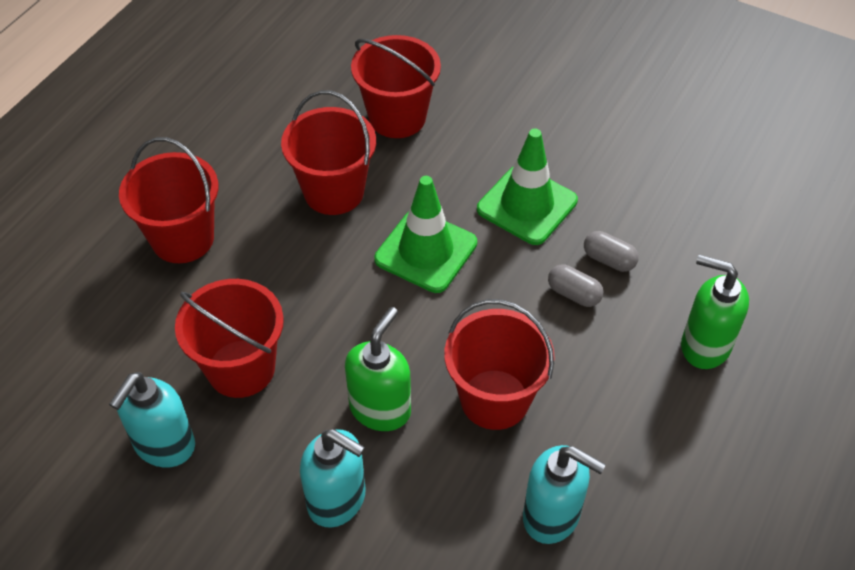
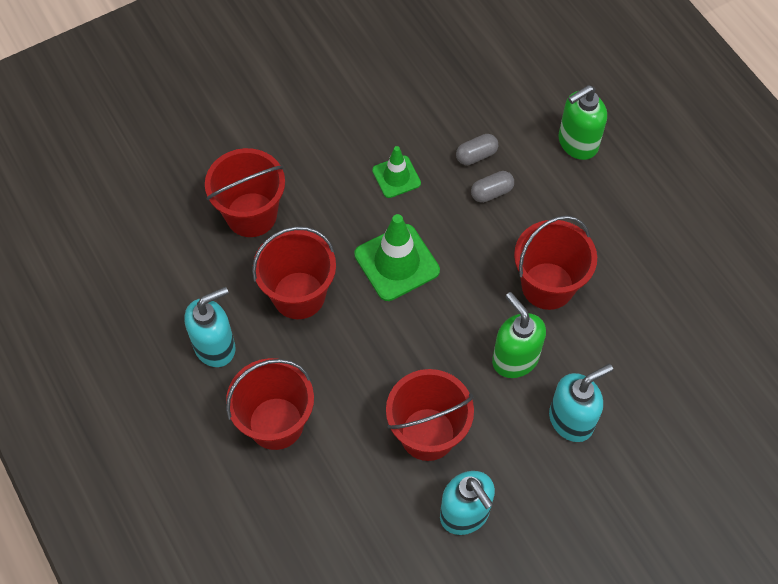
camera: 60 degrees left, 10 degrees up
green traffic cone [477,129,578,245] -> green traffic cone [372,146,421,198], size x0.61
turquoise soap dispenser [523,445,606,544] -> turquoise soap dispenser moved to [185,287,235,367]

